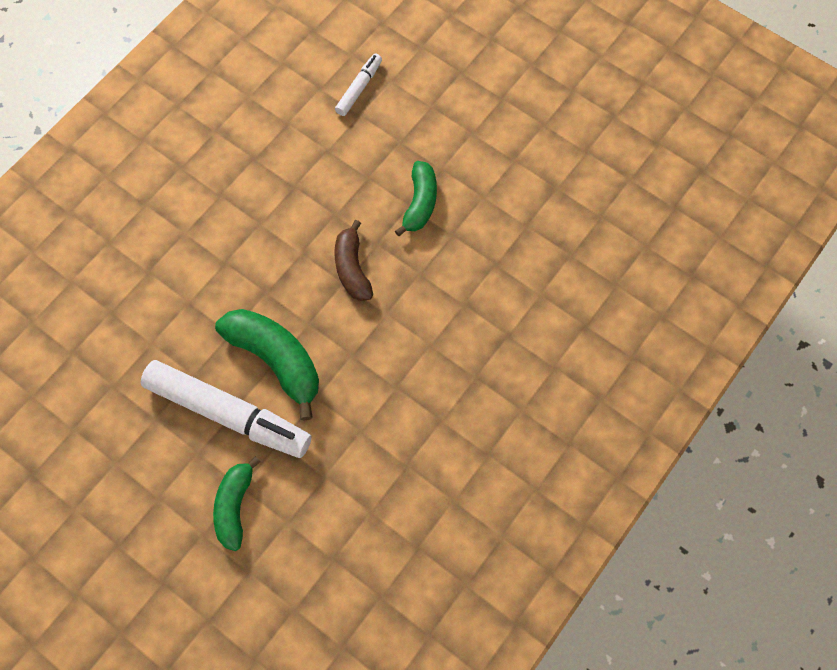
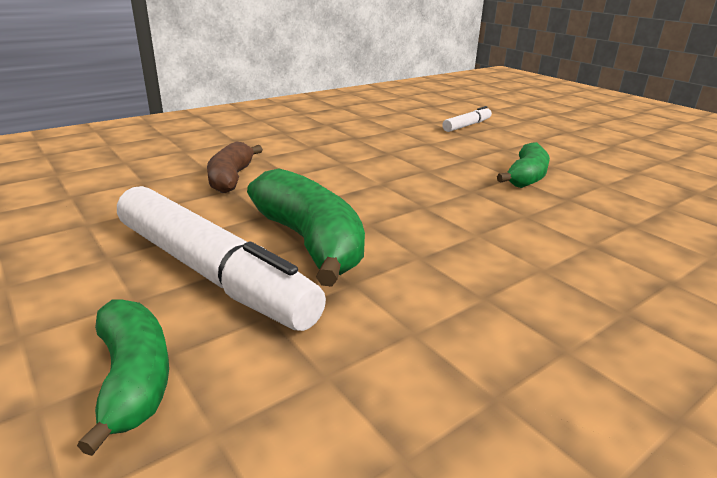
camera: 15 degrees right, 40 degrees down
green banana [213,456,260,551] -> green banana turned 135 degrees clockwise [77,299,169,456]
brown banana [334,220,373,301] -> brown banana moved to [207,142,263,193]

